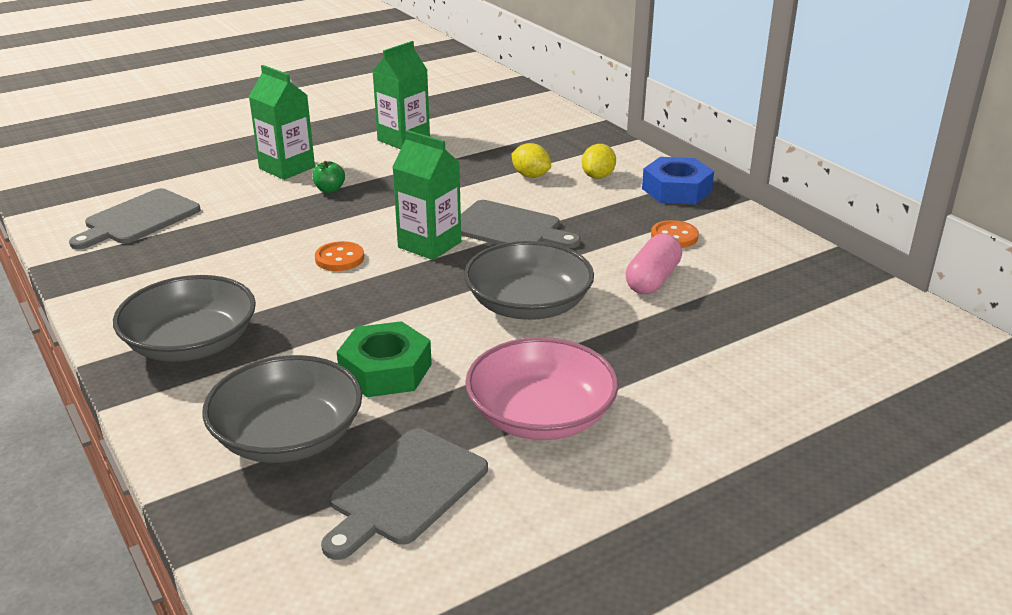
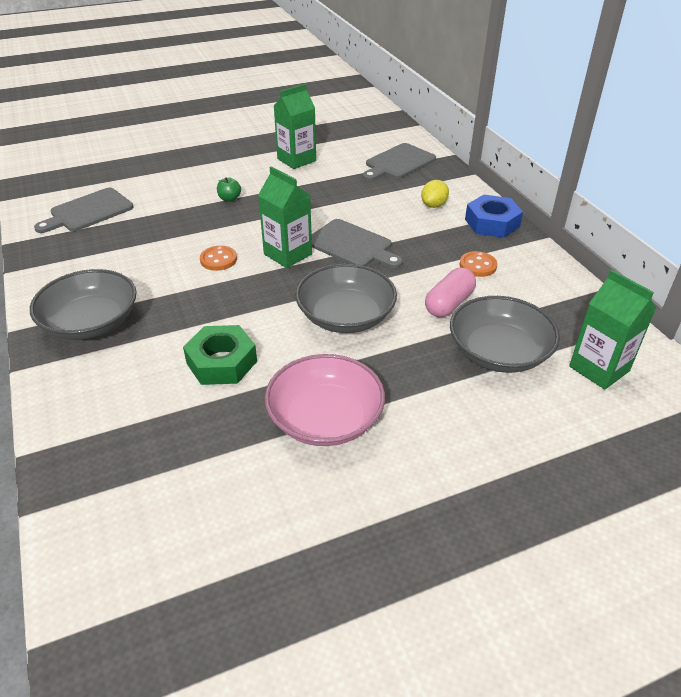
camera: 10 degrees right, 10 degrees up
grey bowl [202,355,362,463] -> grey bowl moved to [450,296,560,373]
green carton [249,65,315,180] -> green carton moved to [569,270,656,390]
grey cutting board [321,428,488,560] -> grey cutting board moved to [362,143,436,181]
yellow lemon [511,143,551,178] -> none

